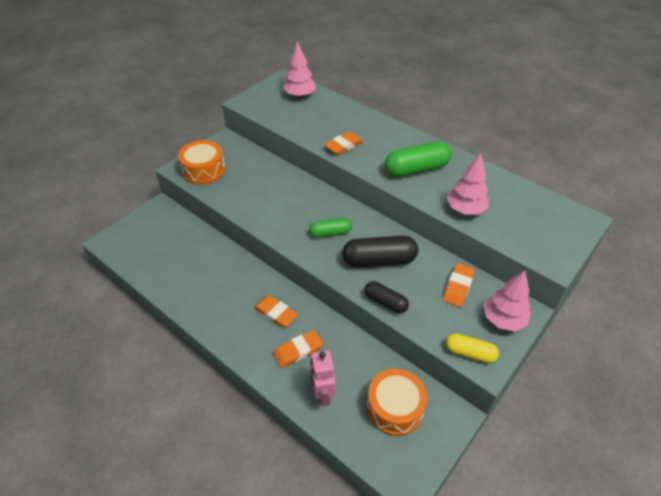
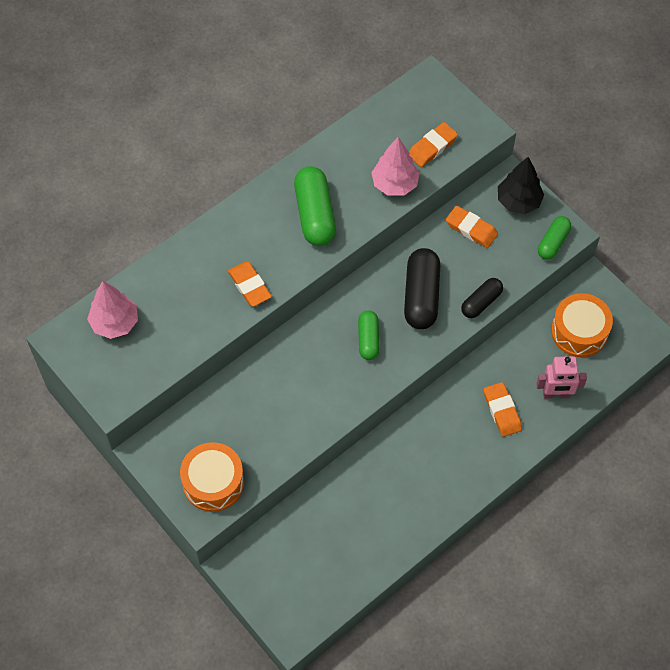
camera: 80 degrees left, 15 degrees up
orange eraser [254,295,298,327] -> orange eraser moved to [409,122,458,167]
yellow capsule [446,333,499,363] -> green capsule [538,216,571,260]
pink tree [484,270,531,331] -> black tree [498,157,544,214]

